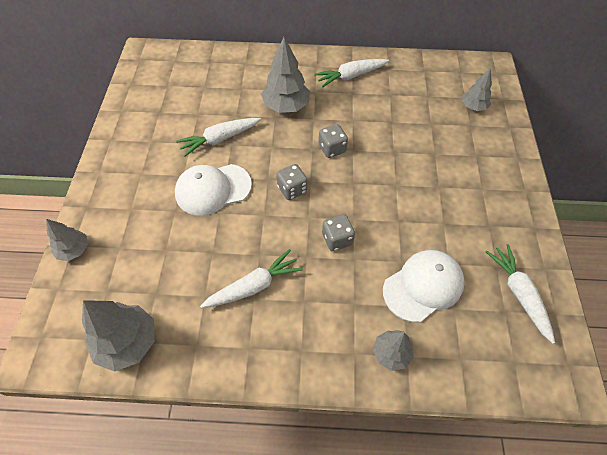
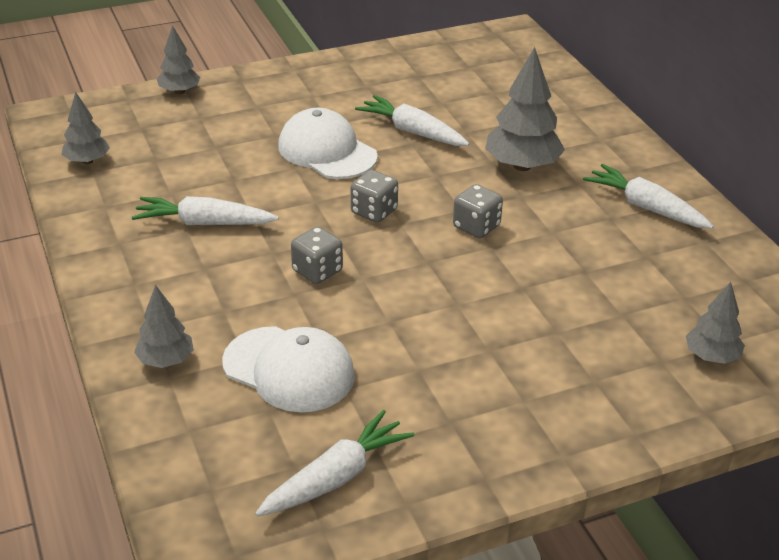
camera: 65 degrees right, 20 degrees down
grey tree [82,300,155,372] -> grey tree [61,92,110,164], size x0.60
white carrot [200,249,303,308] -> white carrot turned 150 degrees clockwise [132,196,279,225]

